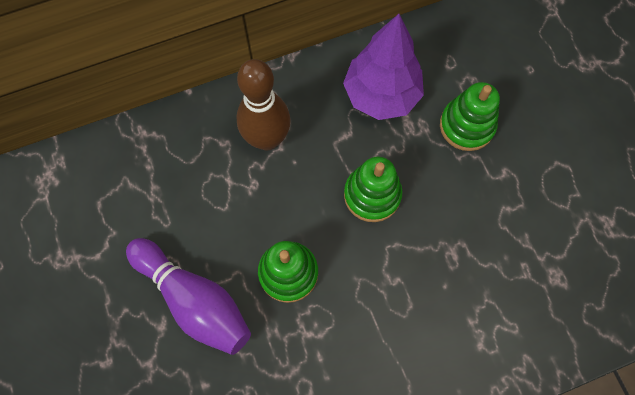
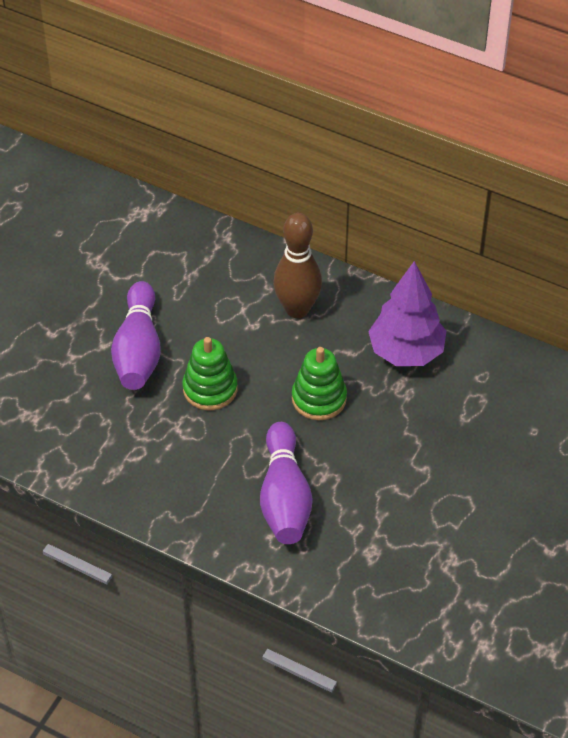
camera: 50 degrees right, 20 degrees down
green stacking toy [440,82,500,151] -> none
none -> purple bowling pin [260,422,312,544]

